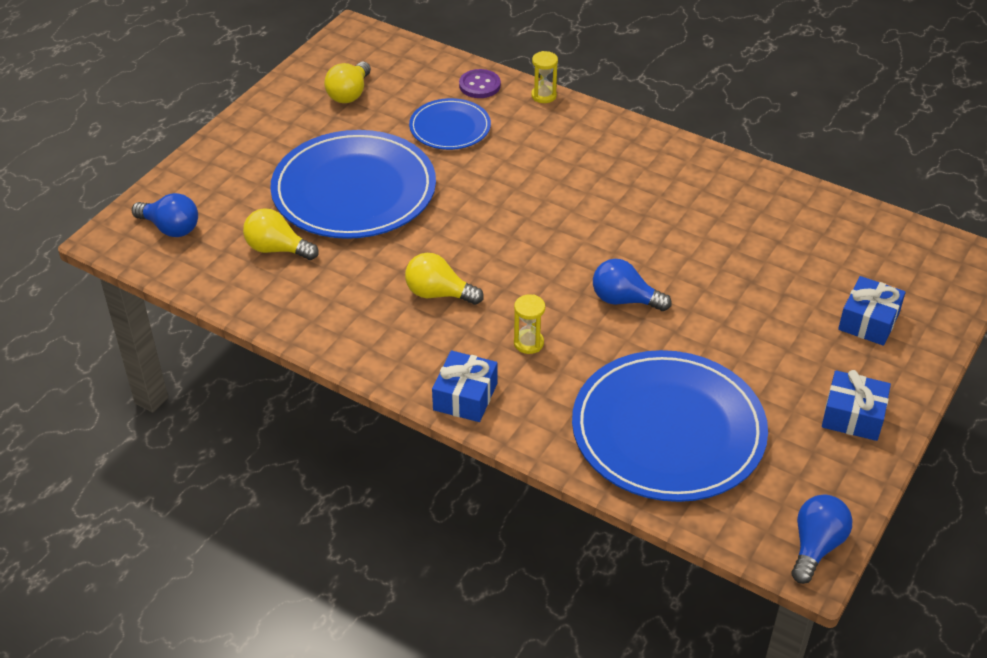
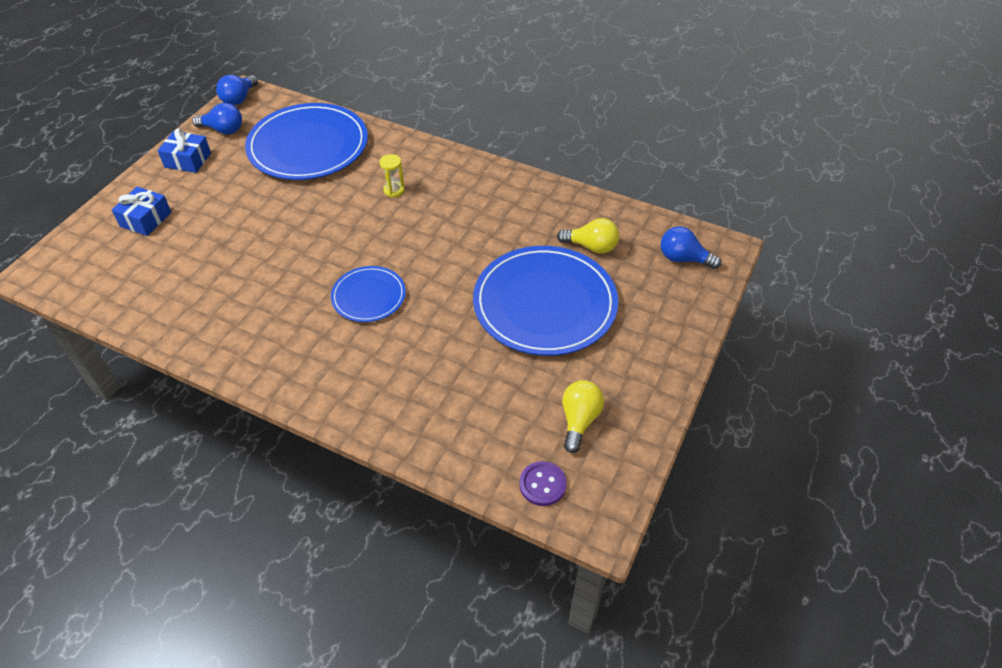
camera: 175 degrees right, 5 degrees up
yellow light bulb [405,253,484,305] -> none
blue plate [409,98,491,150] -> blue plate moved to [331,266,406,322]
blue gift [432,350,497,422] -> none
purple button [459,69,501,98] -> purple button moved to [519,461,567,506]
yellow hourglass [531,51,558,103] -> none
blue light bulb [593,259,672,311] -> blue light bulb moved to [192,103,242,135]

